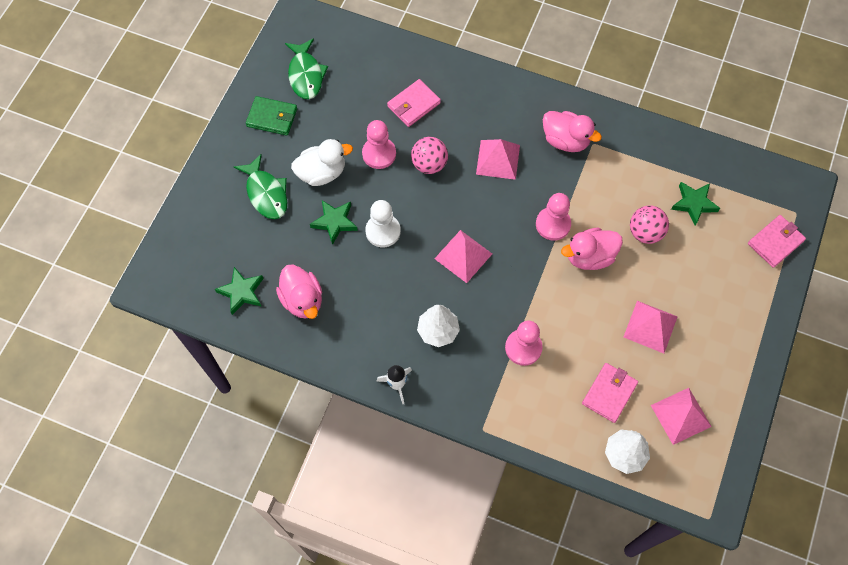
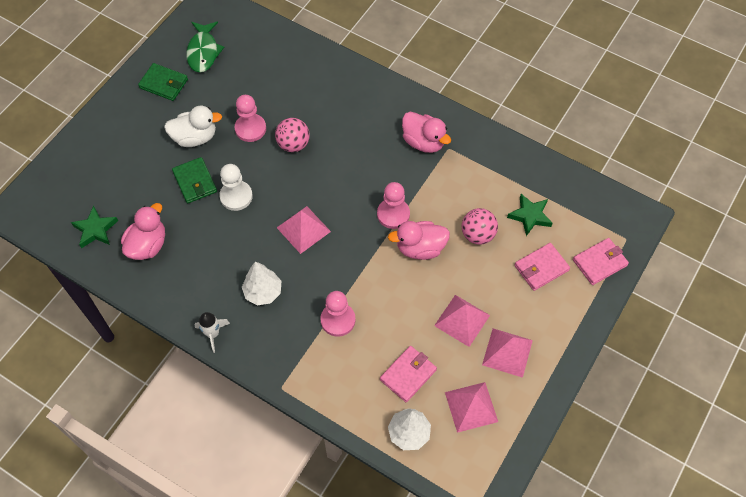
camera: 10 degrees right, 5 degrees down
green fish [234,154,287,219] -> none
pink duck [276,265,322,319] -> pink duck turned 135 degrees counterclockwise [121,203,165,260]
green star [310,200,358,245] -> green wallet [172,157,217,203]
pink wallet [387,79,441,127] -> pink wallet moved to [515,243,570,291]
pink pyramid [476,139,520,180] -> pink pyramid moved to [482,328,533,378]

